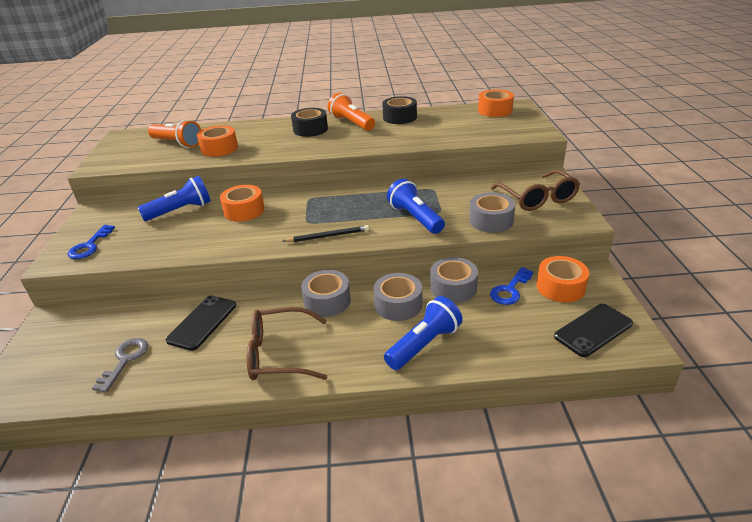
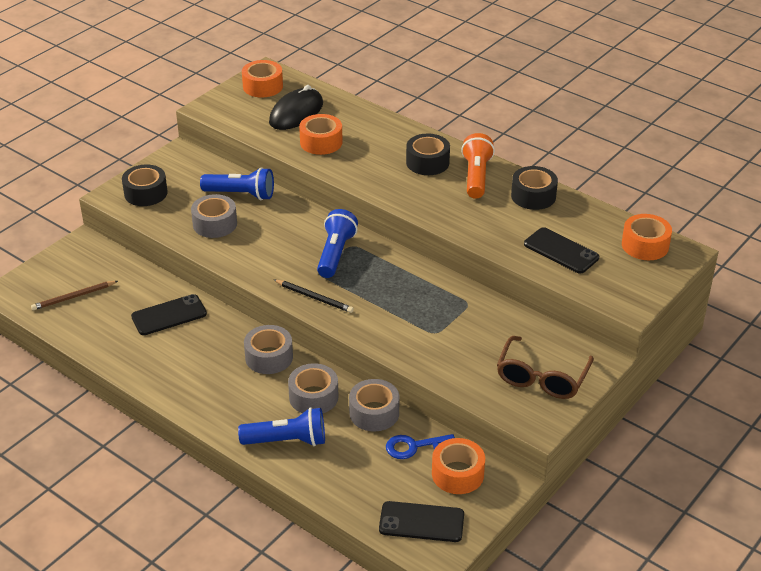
camera: 40 degrees right, 5 degrees up
blue key [67,225,115,259] -> black tape [122,164,167,206]
grey key [92,338,148,392] -> none
orange flashlight [148,120,201,148] -> black mouse [269,85,323,130]
orange tape [220,185,265,221] -> orange tape moved to [242,60,283,97]
brown glasses [247,307,327,380] -> none
blue flashlight [387,179,445,234] -> blue flashlight moved to [317,209,358,278]
grey tape [469,192,515,233] -> grey tape moved to [191,194,237,238]
none -> brown pencil [31,281,118,310]
none -> black phone [524,227,599,274]

